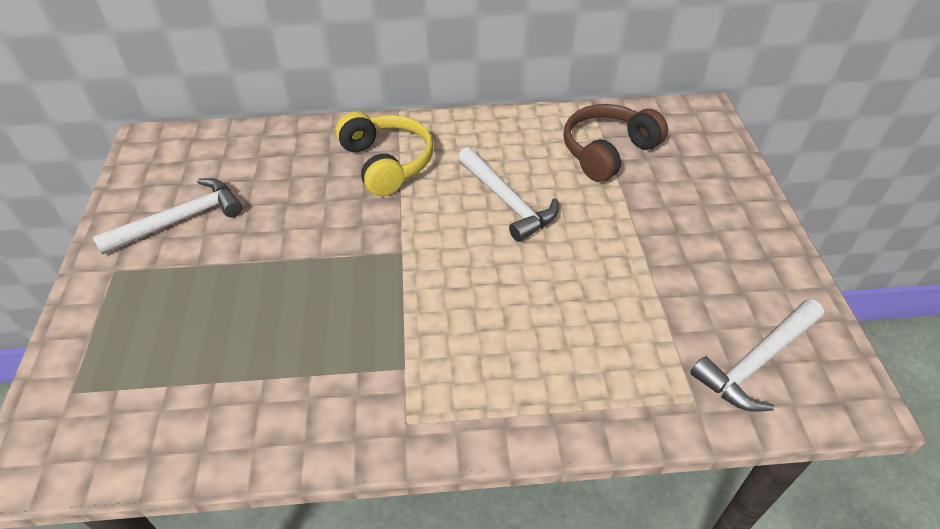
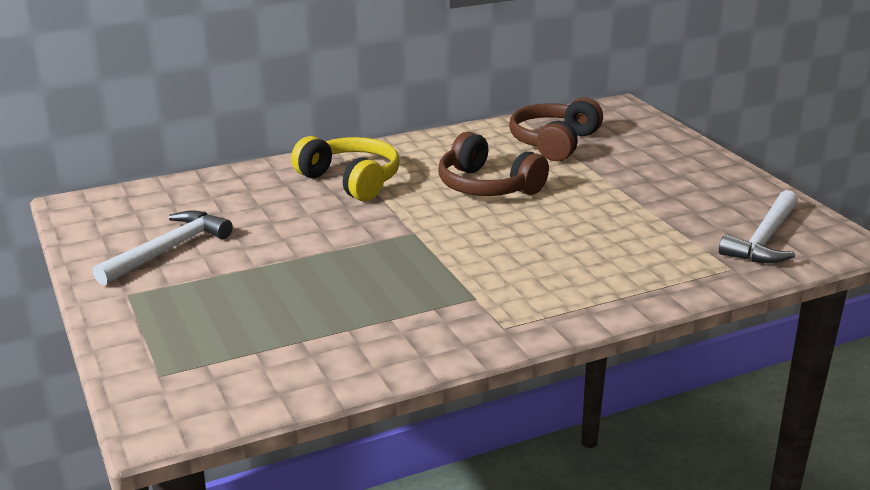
camera: 20 degrees left, 20 degrees down
white hammer [458,147,559,242] -> brown headphones [438,131,549,196]

